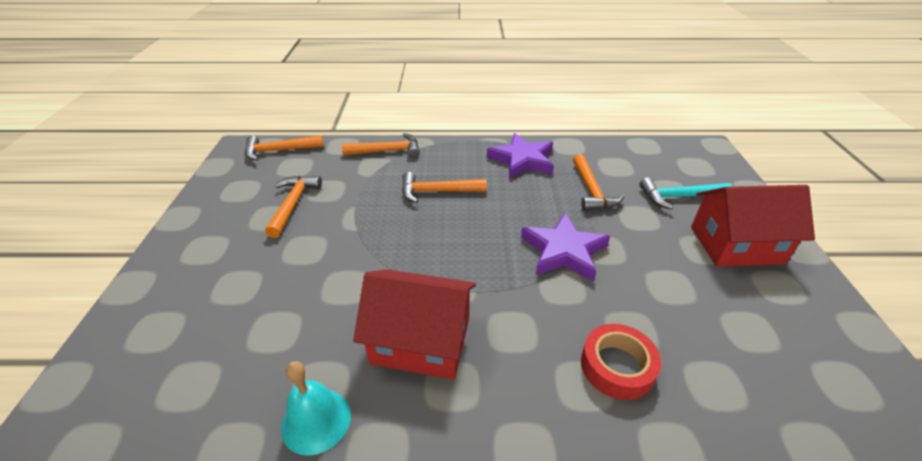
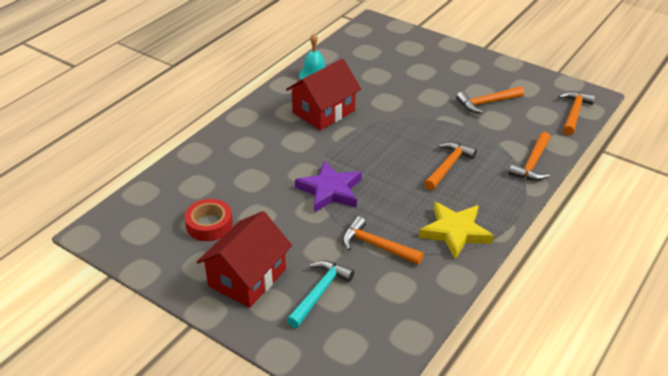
camera: 125 degrees right, 0 degrees up
orange hammer [265,176,322,238] -> orange hammer turned 120 degrees clockwise [456,86,524,114]
purple star [487,133,554,179] -> yellow star [419,202,494,259]
red tape [581,324,661,400] -> red tape moved to [184,199,233,241]

